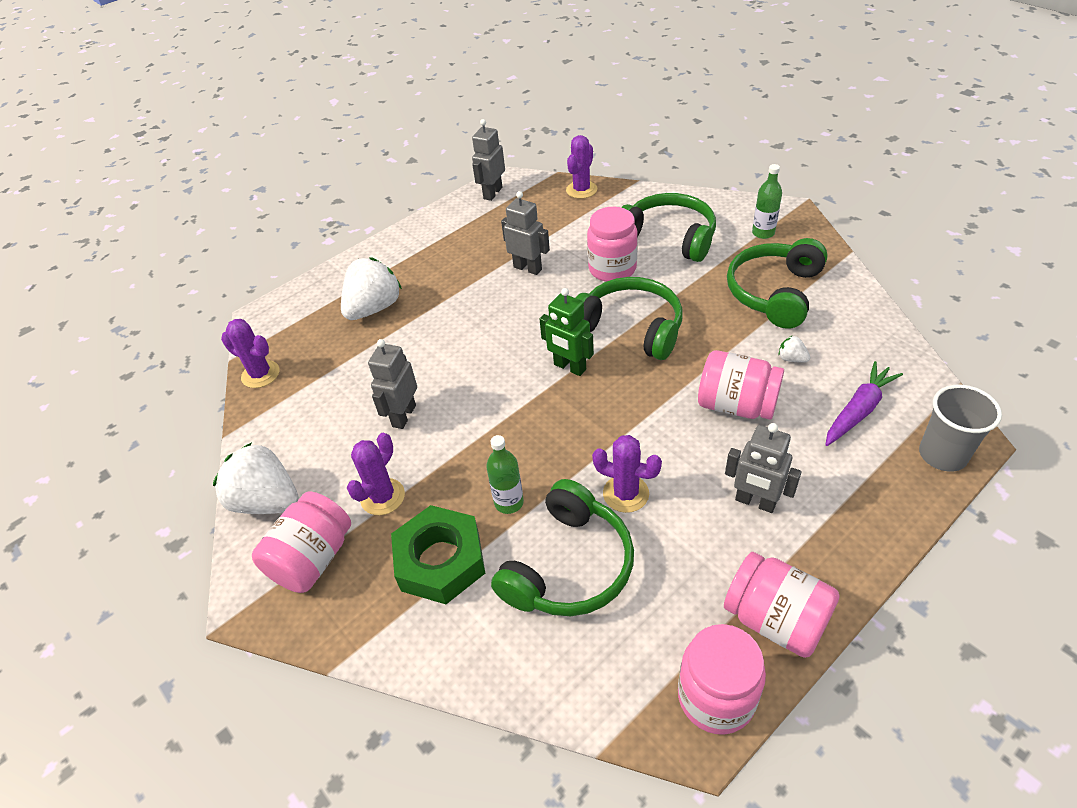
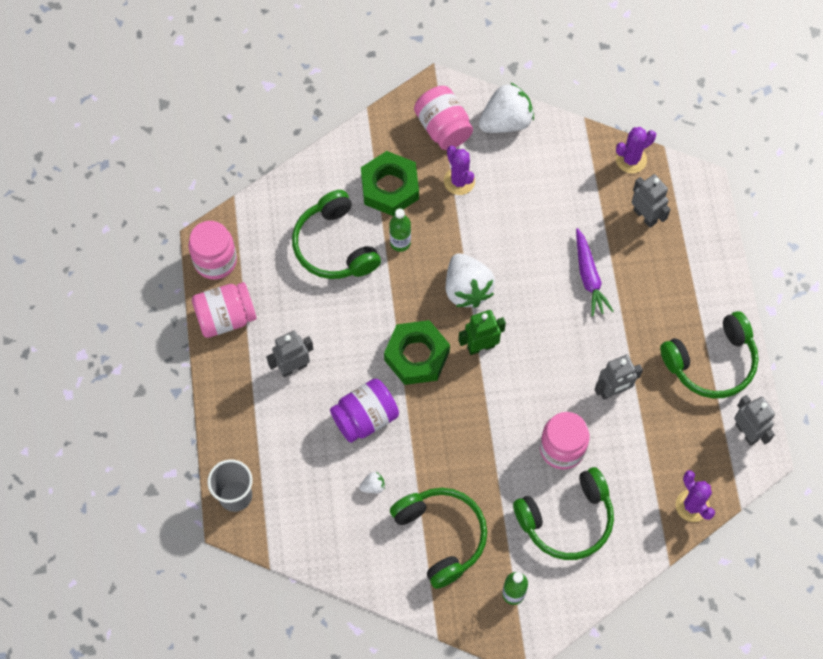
camera: 120 degrees right, 20 degrees up
white strawberry [341,257,402,320] -> white strawberry moved to [446,253,495,308]
grey robot [368,339,417,429] -> grey robot moved to [632,174,671,228]
green headphones [576,277,683,360] -> green headphones moved to [660,311,759,398]
purple cactus [592,435,662,513] -> none
pink jar [698,350,784,420] -> purple jar [330,379,399,443]
purple carrot [825,361,903,446] -> purple carrot moved to [576,228,613,317]
none -> green nut [384,320,450,385]

